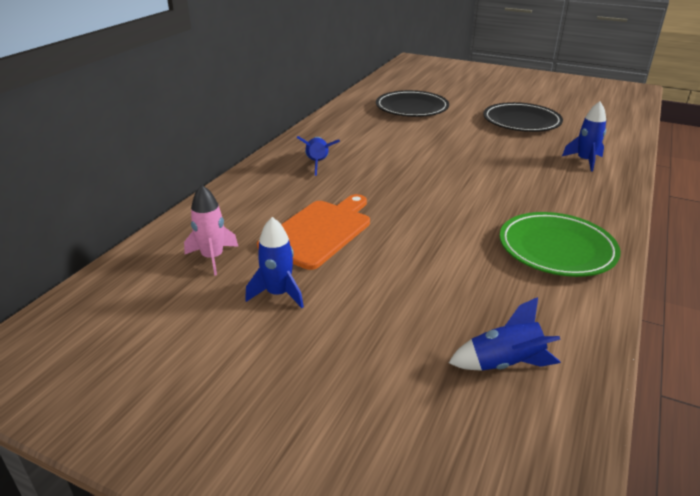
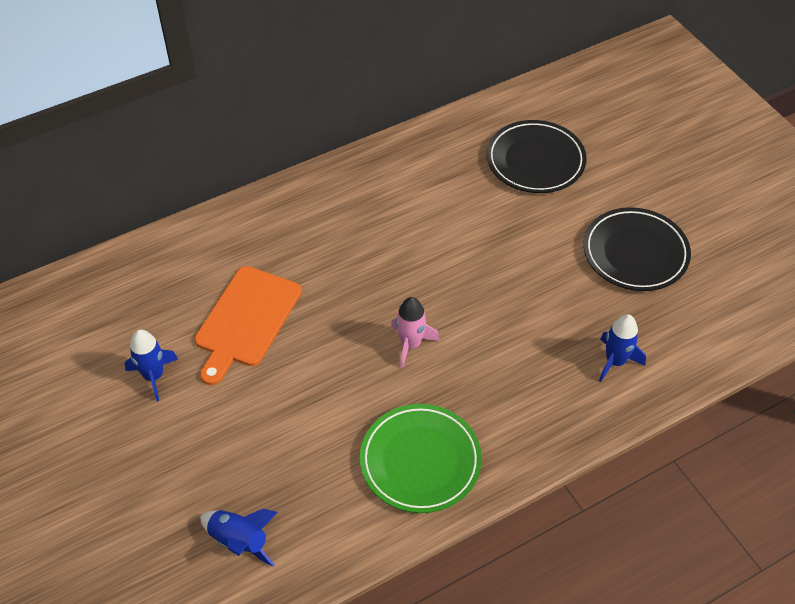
camera: 35 degrees right, 20 degrees up
pink rocket [184,185,238,276] -> pink rocket moved to [391,297,440,368]
orange cutting board [257,194,370,270] -> orange cutting board turned 135 degrees clockwise [195,266,301,385]
blue rocket [296,136,340,176] -> none

